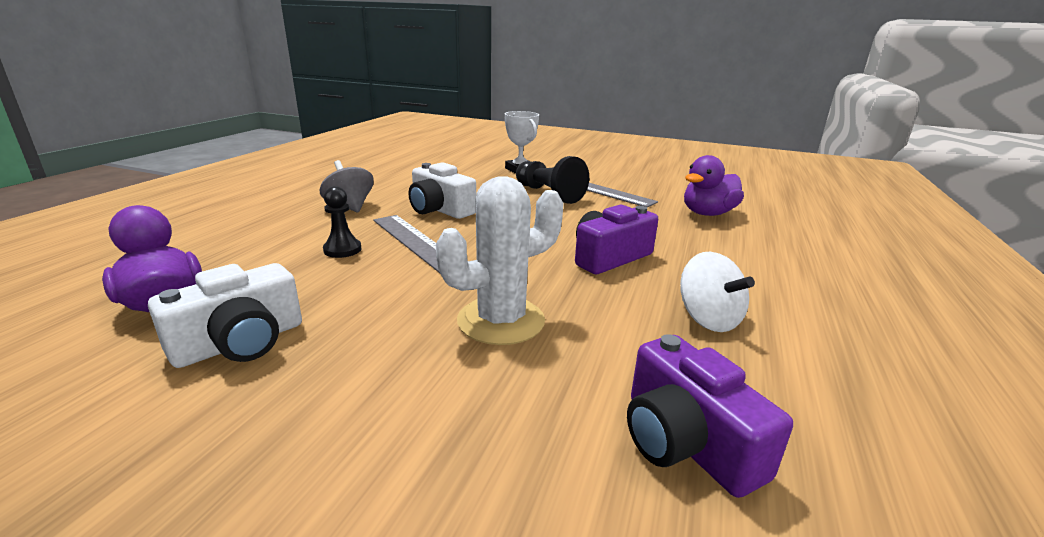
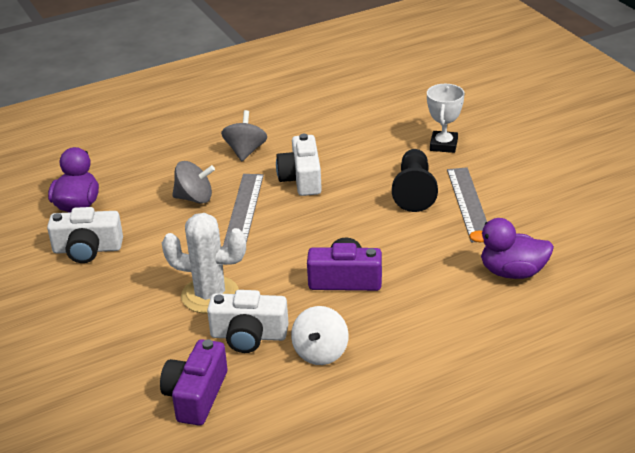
camera: 45 degrees right, 10 degrees up
black pawn [323,186,361,258] -> grey spinning top [172,161,215,204]
none -> white camera [207,290,289,353]

